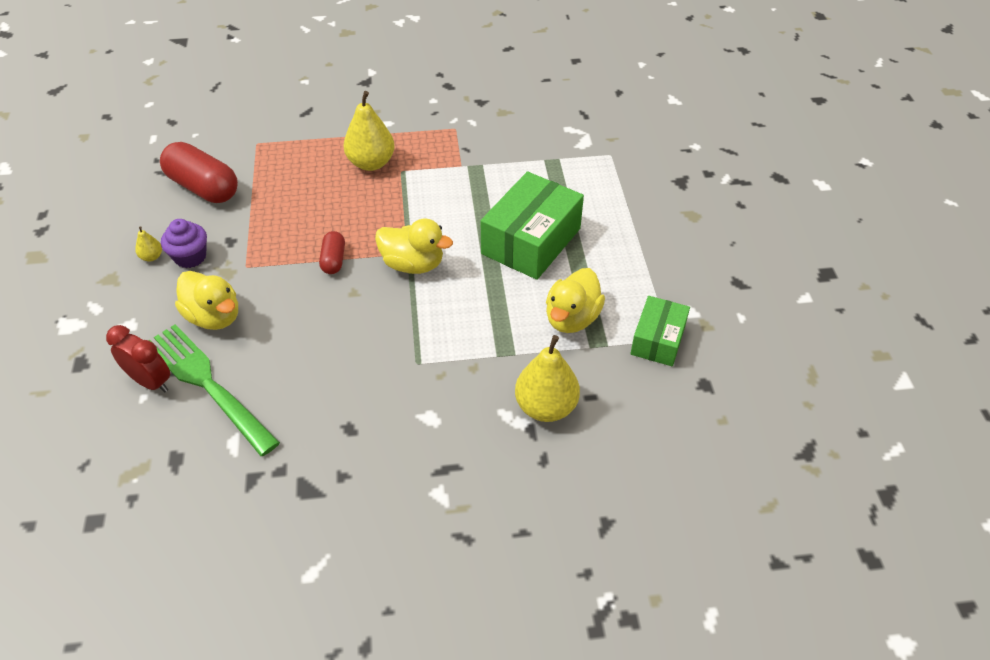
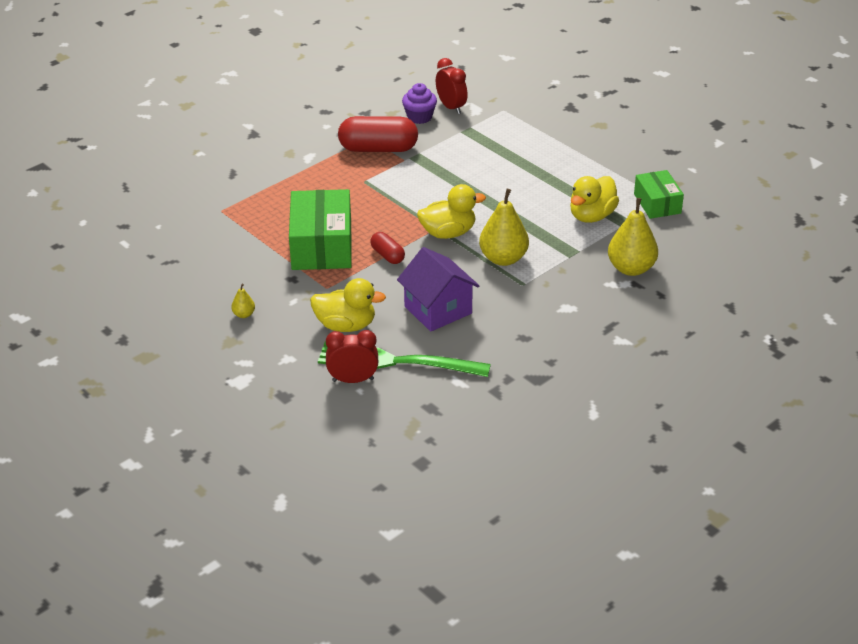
camera: 35 degrees left, 10 degrees down
red capsule [160,142,238,203] -> red capsule moved to [338,116,418,152]
purple cupcake [161,219,207,268] -> purple cupcake moved to [402,83,437,124]
yellow pear [343,91,395,171] -> yellow pear moved to [479,189,529,266]
green box [480,172,584,280] -> green box moved to [289,189,352,270]
yellow duck [546,268,605,333] -> yellow duck turned 45 degrees clockwise [570,176,619,223]
none -> purple house [397,247,479,332]
none -> red clock [436,58,468,114]

